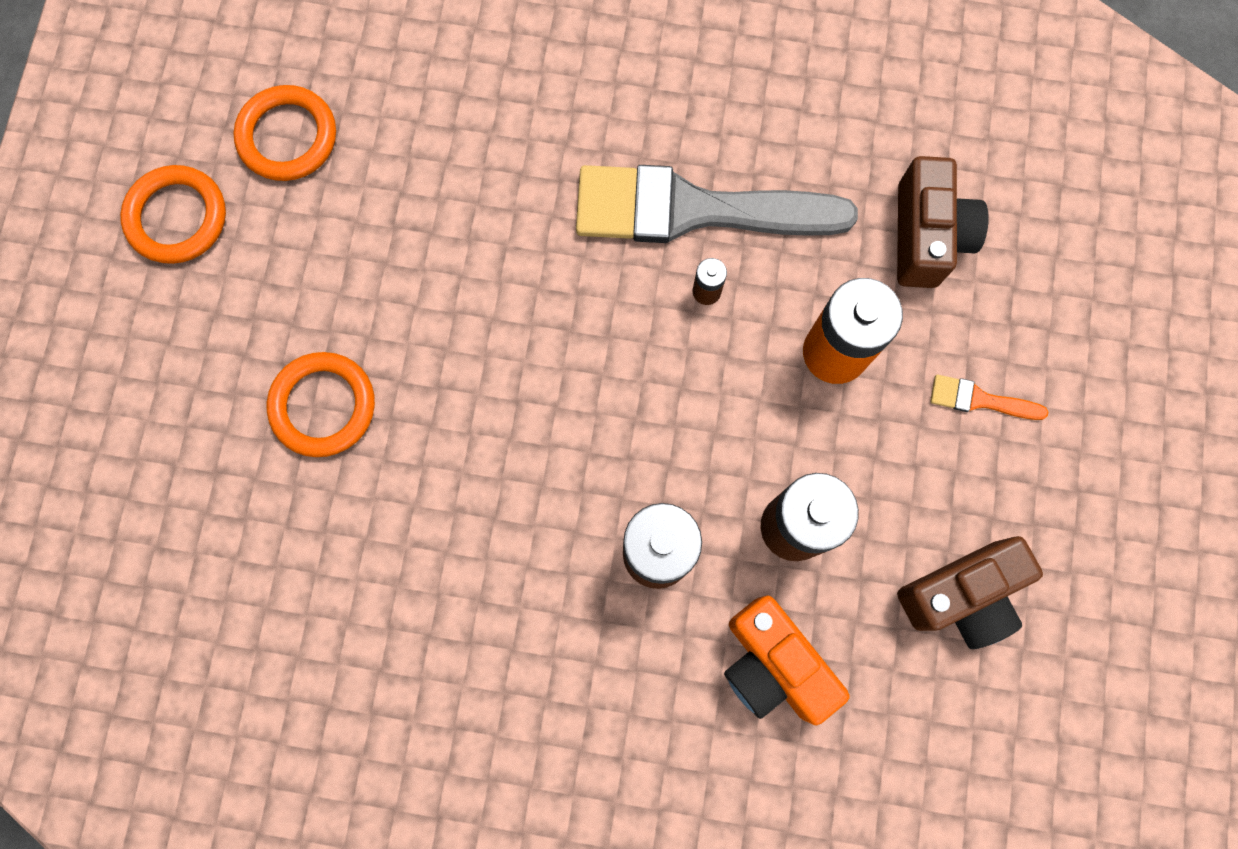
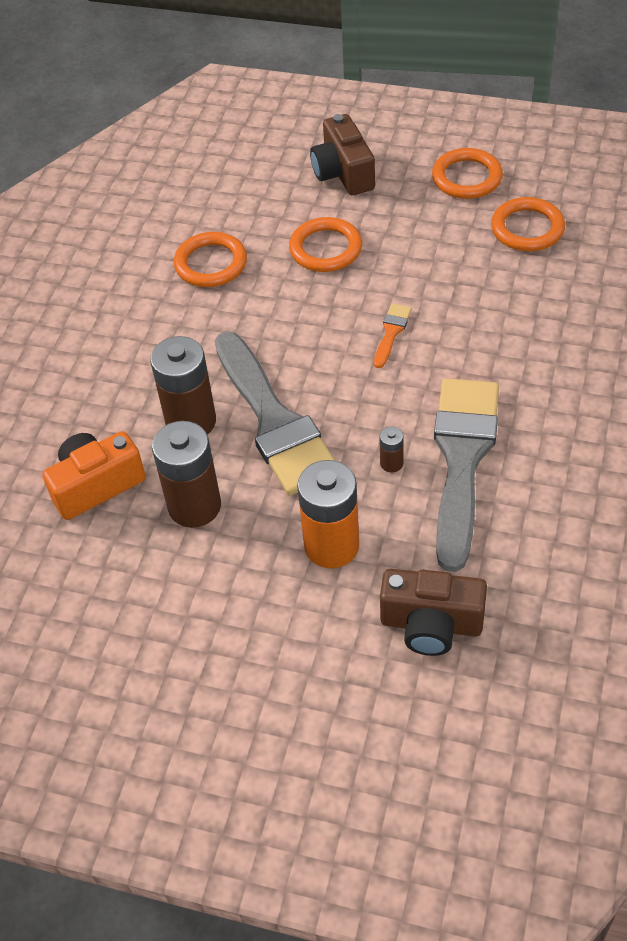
camera: 100 degrees right, 25 degrees down
brown camera [897,536,1043,649] -> brown camera moved to [310,114,375,195]
orange brush [930,374,1049,420] -> orange brush moved to [374,303,412,368]
none -> orange ring [174,232,247,287]
none -> grey brush [215,331,335,495]

